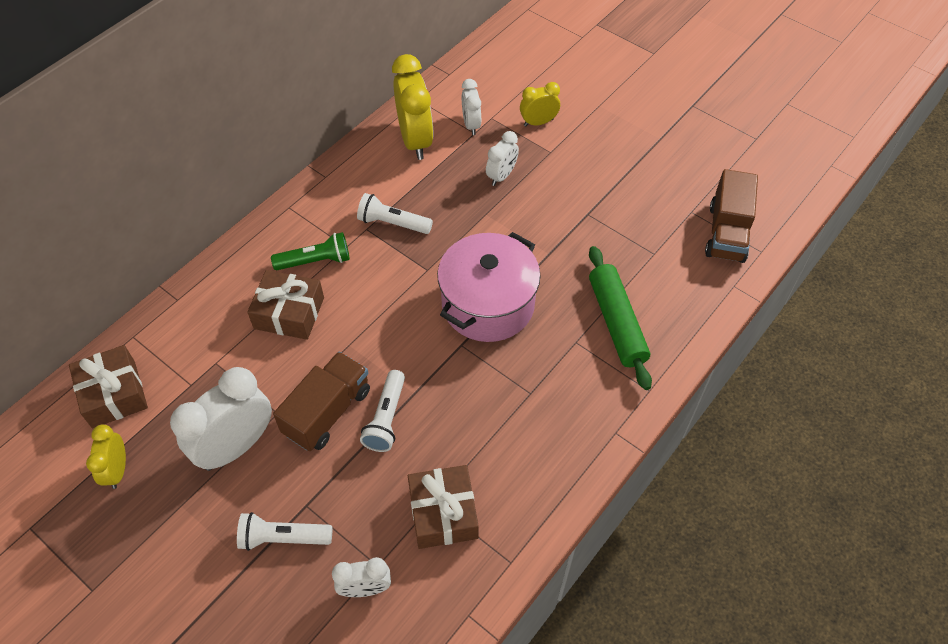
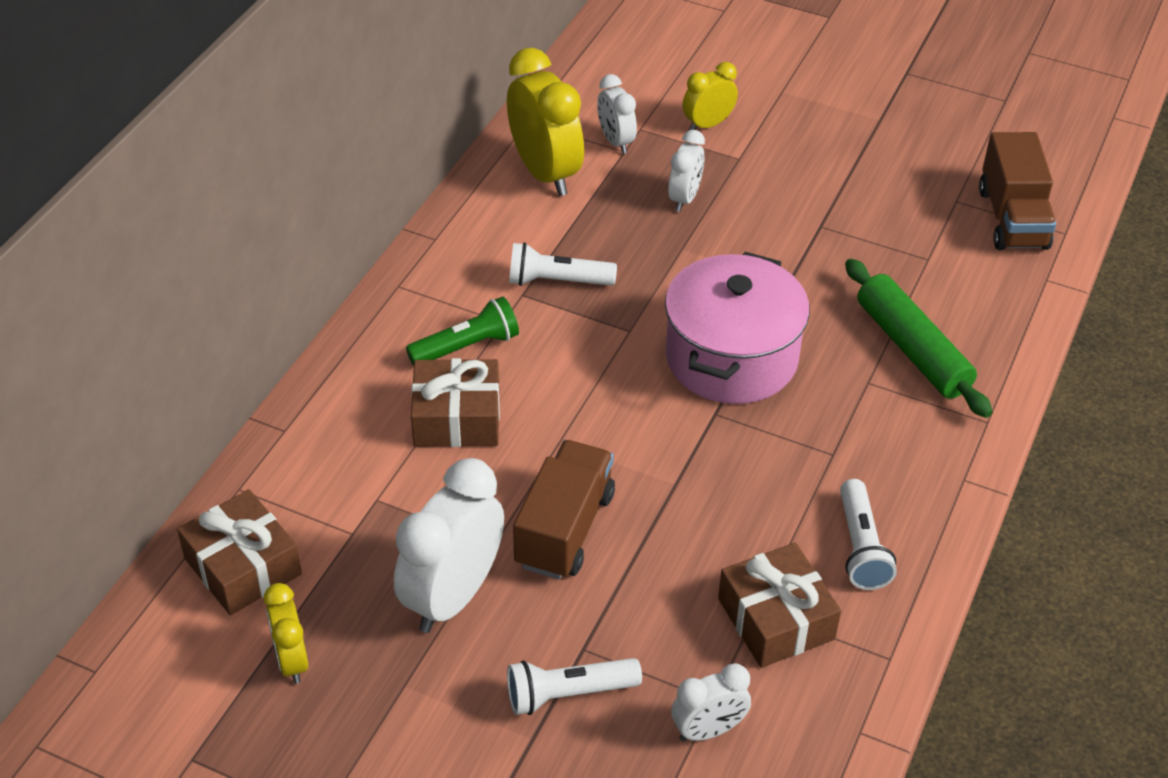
camera: 15 degrees left, 10 degrees down
white flashlight [360,370,405,452] -> white flashlight moved to [840,479,897,590]

